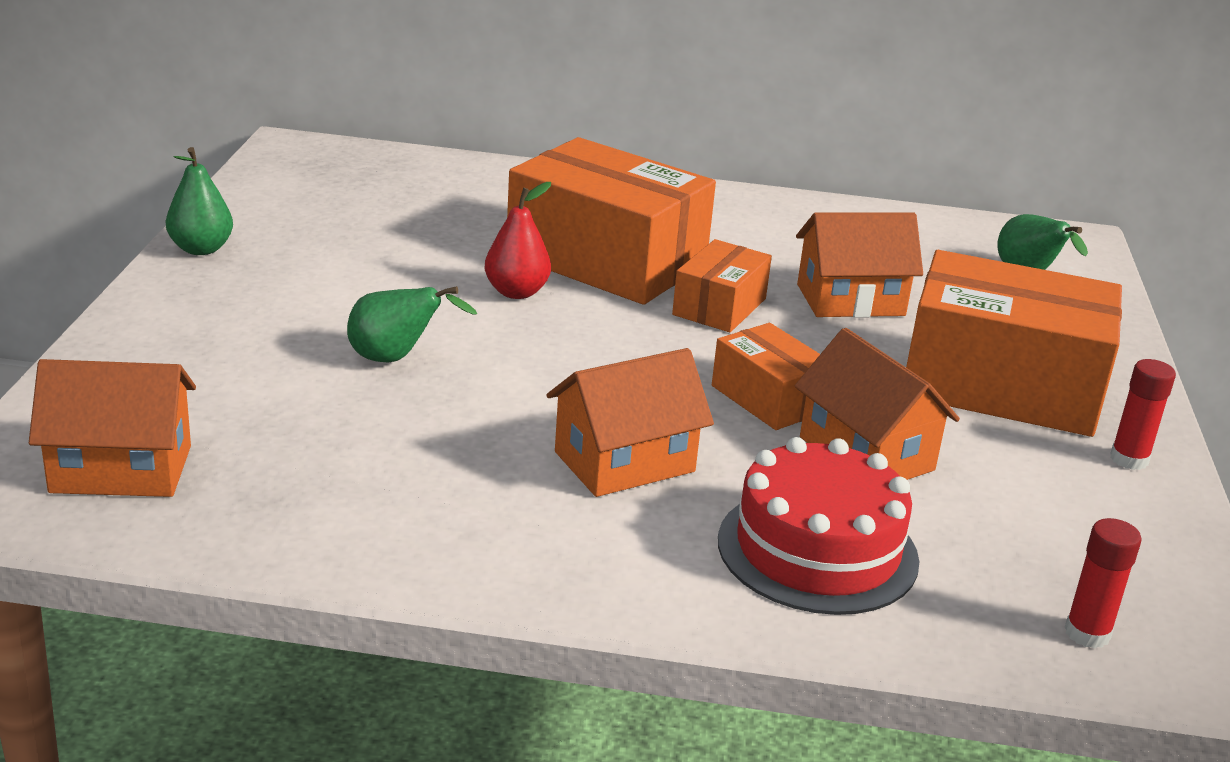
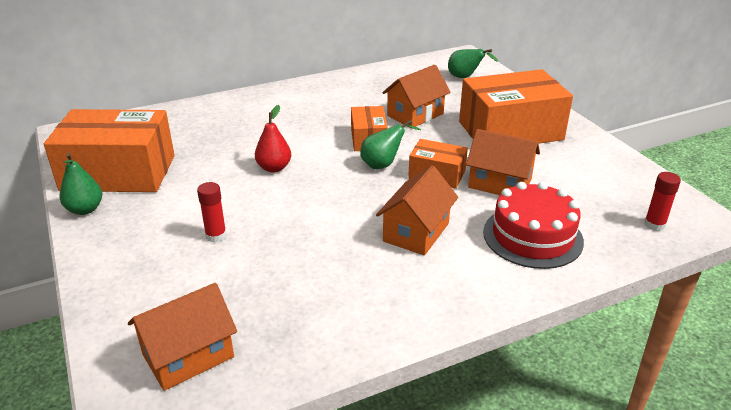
camera: 30 degrees left, 5 degrees up
green pear [347,286,477,362] -> green pear moved to [360,120,421,169]
orange box [507,137,716,305] -> orange box moved to [44,109,175,192]
red glue stick [1110,359,1176,470] -> red glue stick moved to [197,182,227,242]

